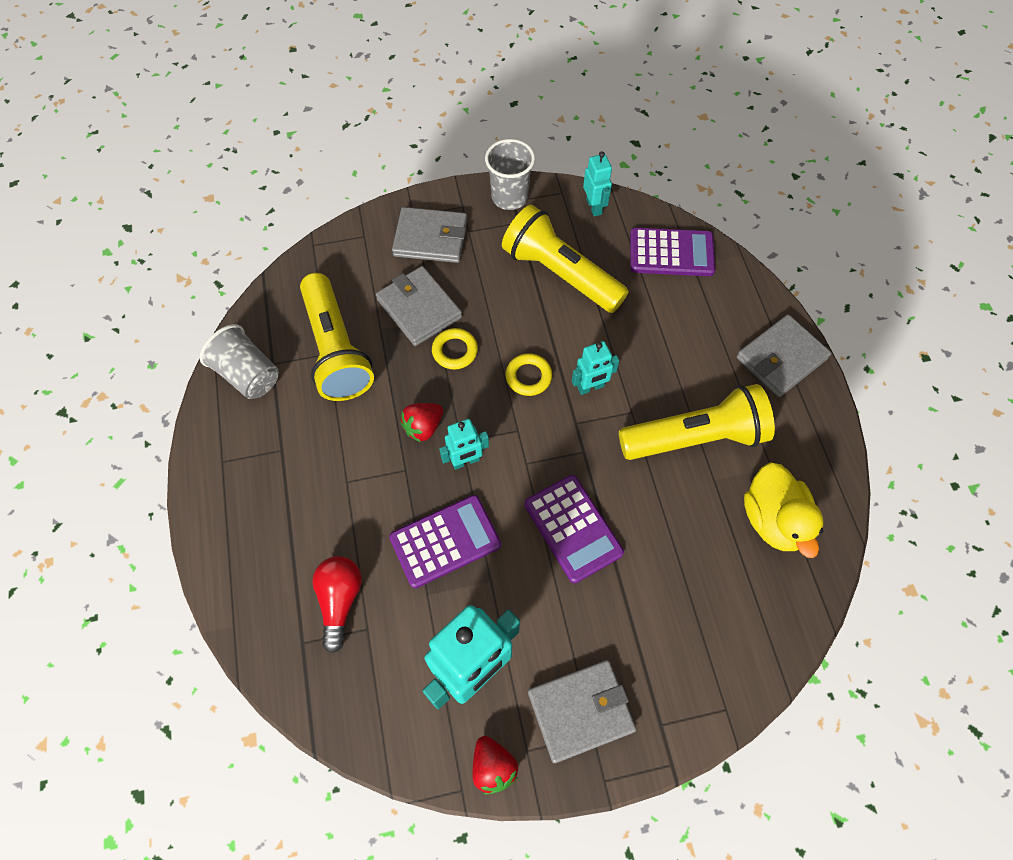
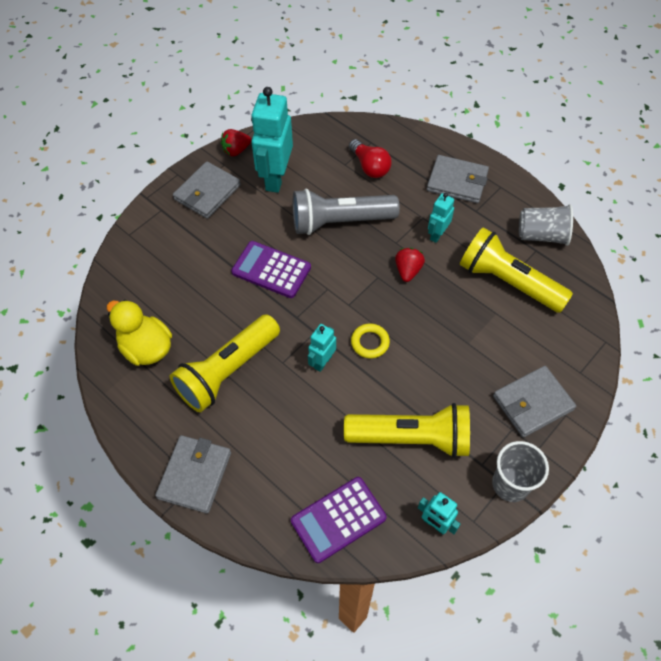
camera: 145 degrees right, 5 degrees down
grey wallet [376,266,462,346] -> grey wallet moved to [427,155,489,203]
purple calculator [389,495,501,588] -> grey flashlight [293,189,400,235]
yellow ring [432,328,478,370] -> none
turquoise robot [439,419,489,470] -> turquoise robot moved to [428,193,454,243]
red strawberry [473,736,518,794] -> red strawberry turned 60 degrees counterclockwise [221,129,251,156]

